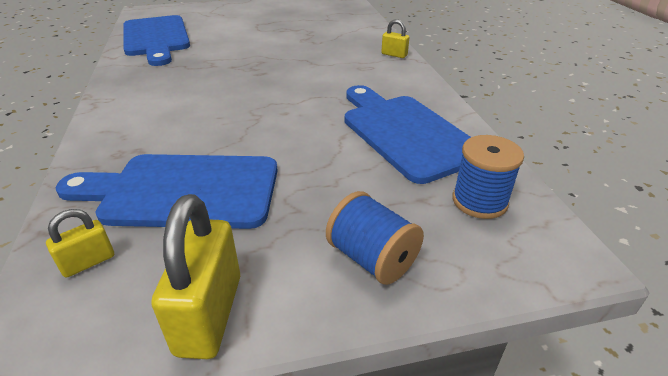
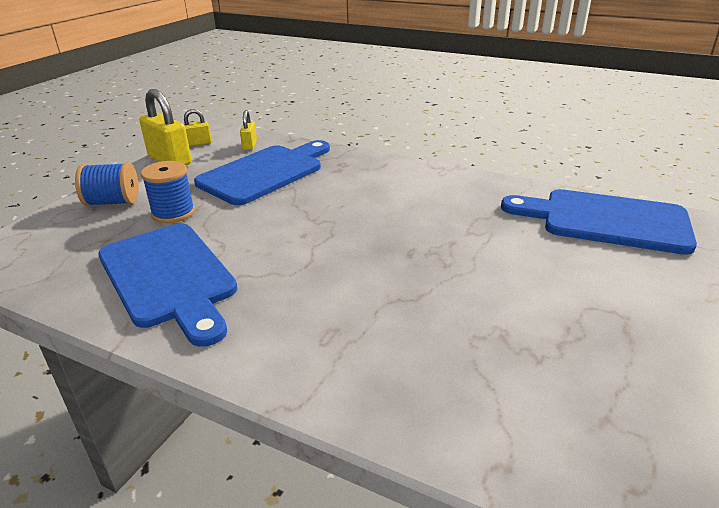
camera: 130 degrees right, 5 degrees down
blue cutting board [344,85,471,184] -> blue cutting board turned 45 degrees clockwise [98,223,237,347]
yellow padlock [381,19,410,58] -> yellow padlock moved to [184,109,212,146]
blue spool [452,135,524,219] -> blue spool moved to [141,161,195,223]

